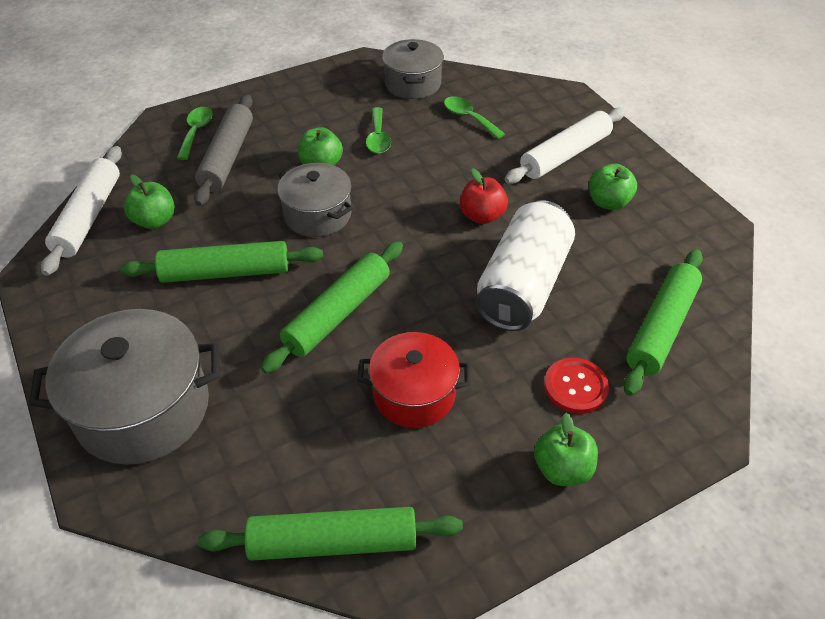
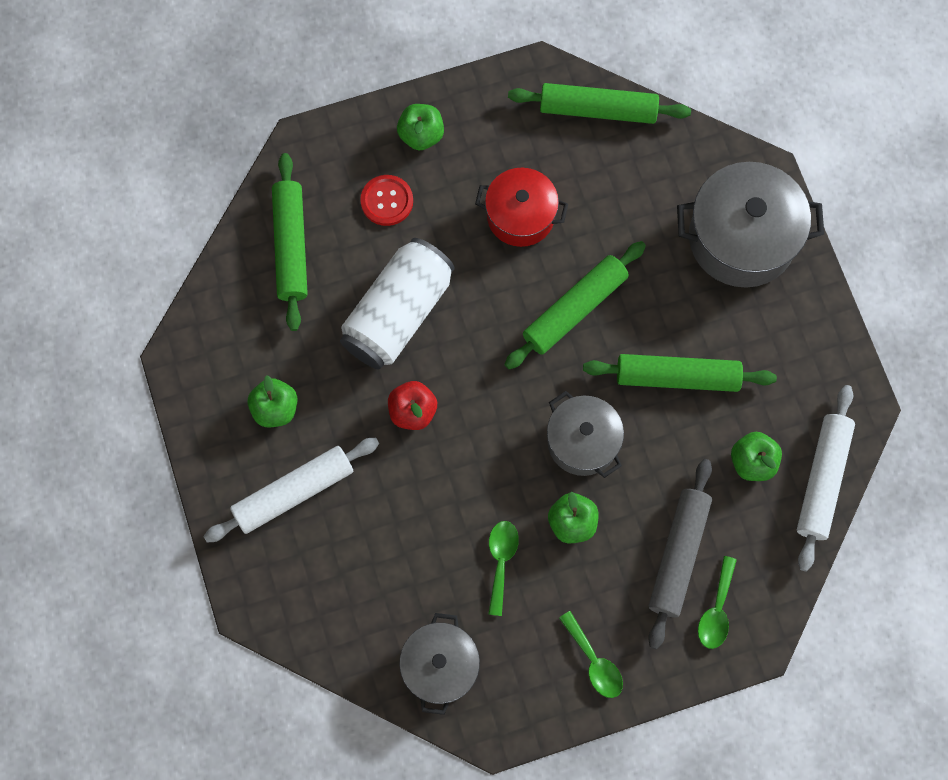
camera: 170 degrees left, 25 degrees up
green spoon [444,96,505,139] -> green spoon moved to [559,611,623,698]
green rolling pin [624,249,703,396] -> green rolling pin turned 45 degrees counterclockwise [272,153,308,331]

